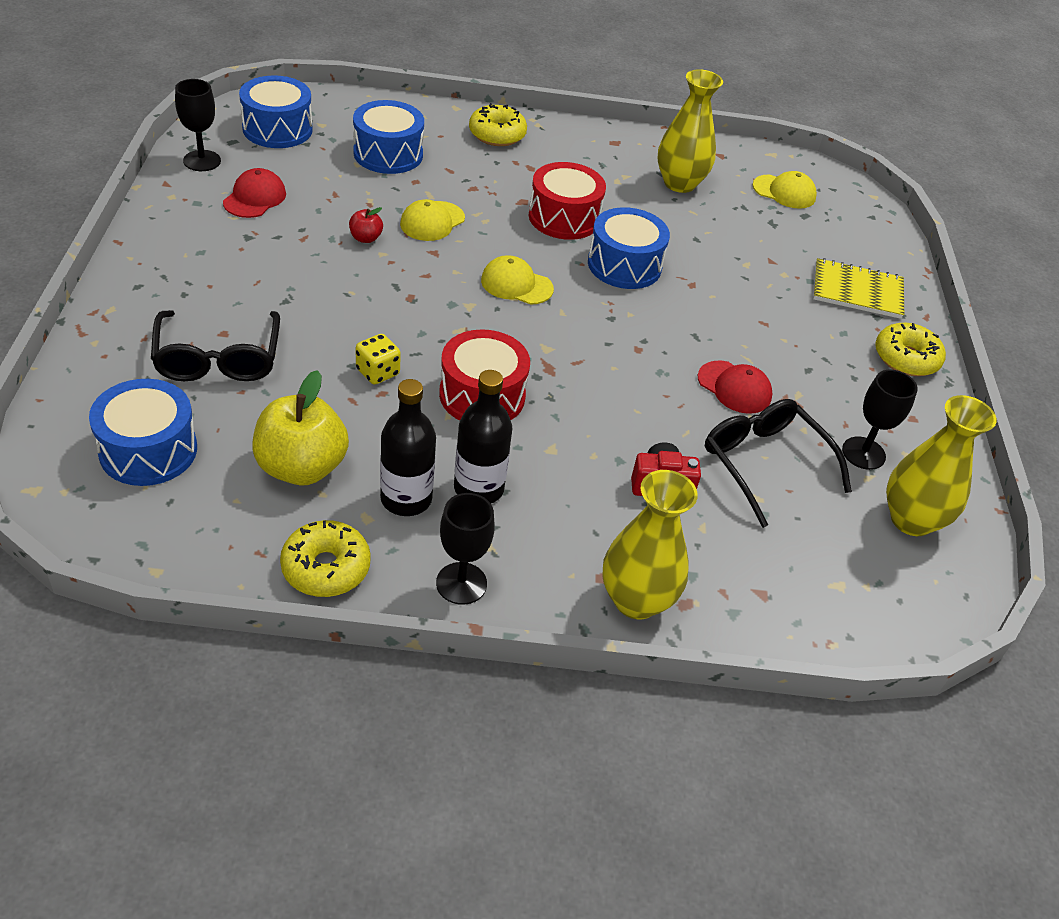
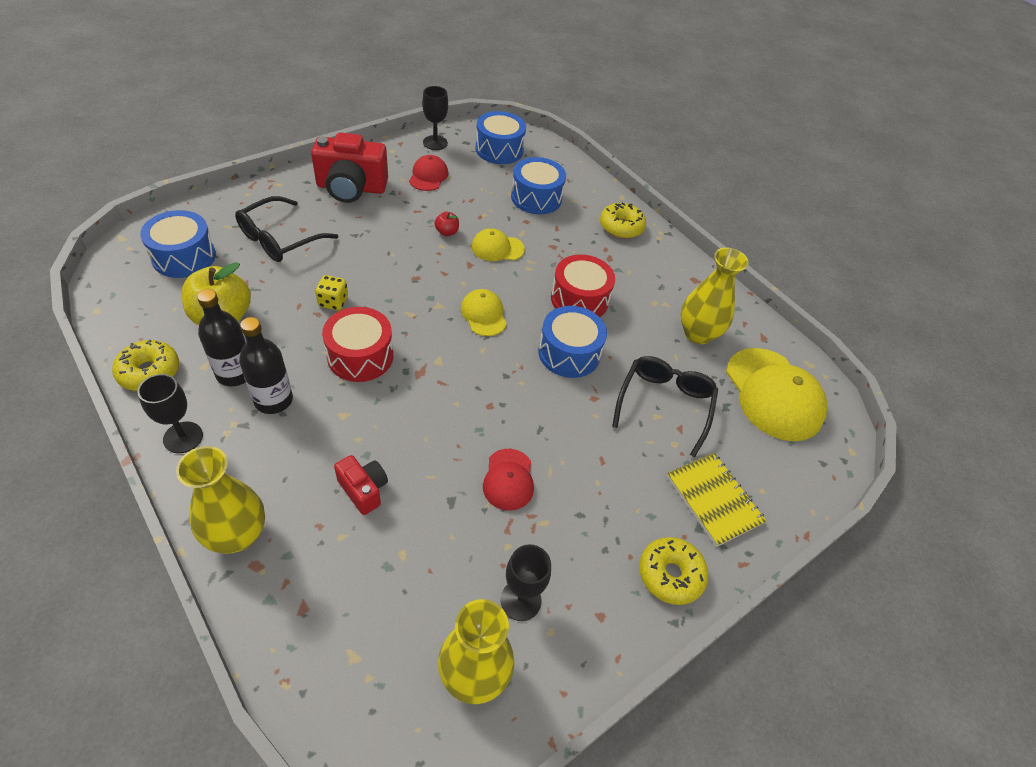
camera: 50 degrees right, 5 degrees up
red cap [223,168,286,218] -> red cap turned 60 degrees counterclockwise [409,155,448,191]
black glasses [705,399,852,528] -> black glasses moved to [612,356,718,457]
yellow cap [753,171,817,209] -> yellow cap [726,348,827,441], size x1.89
none -> red camera [311,132,388,203]

